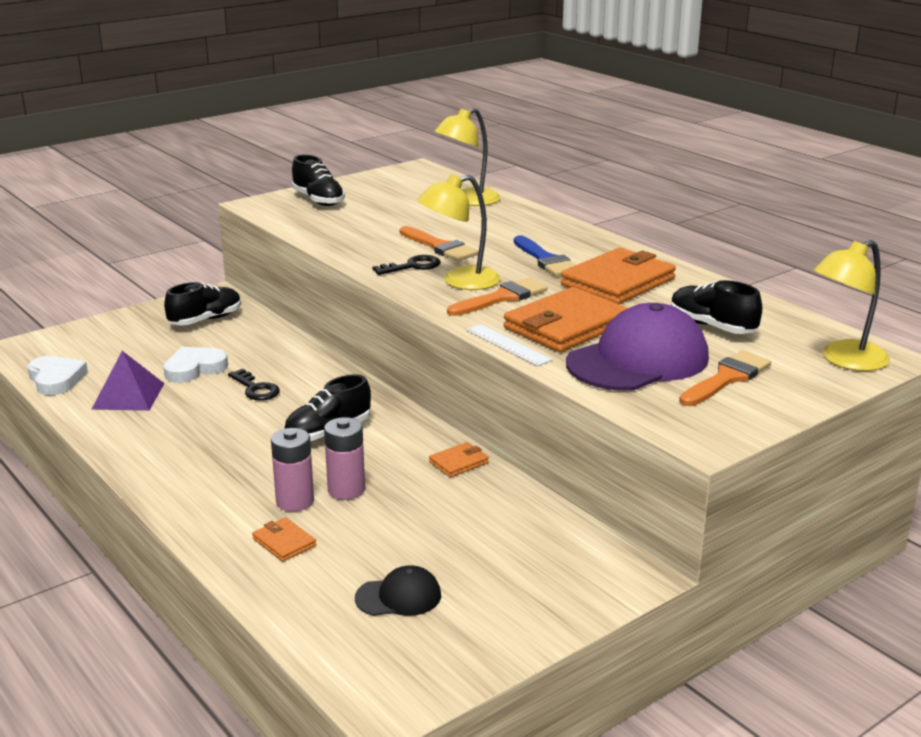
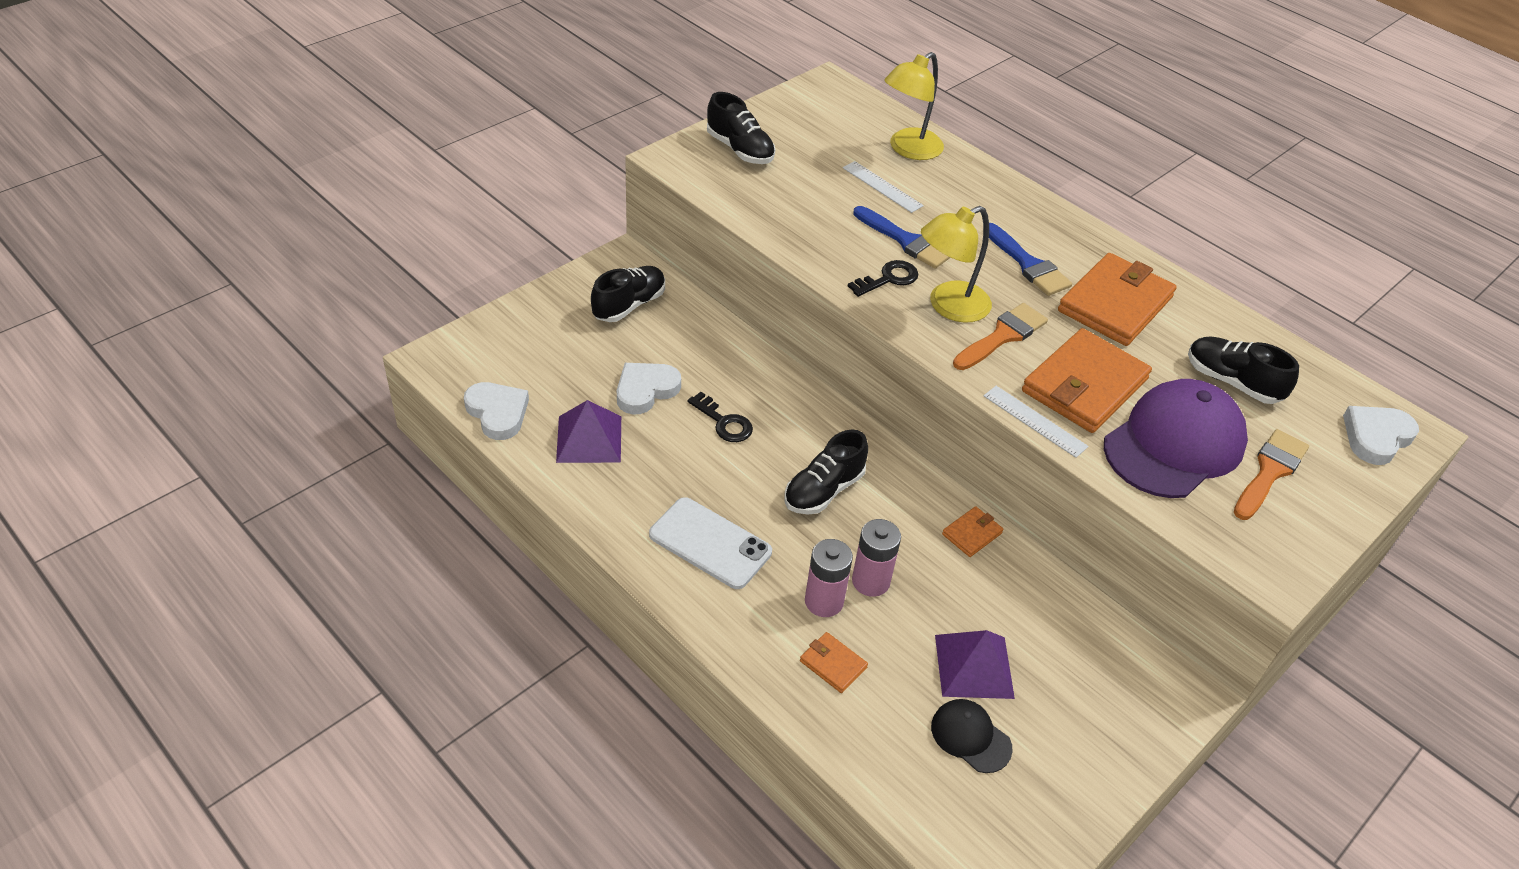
camera: 10 degrees left, 20 degrees up
black cap [355,565,441,616] -> black cap turned 120 degrees counterclockwise [931,699,1013,773]
orange brush [400,226,478,261] -> blue brush [853,206,951,269]
yellow lamp [813,240,890,371] -> white heart [1343,406,1419,465]
none -> white phone [649,497,772,589]
none -> white ruler [843,161,924,213]
none -> purple pyramid [935,630,1015,699]

